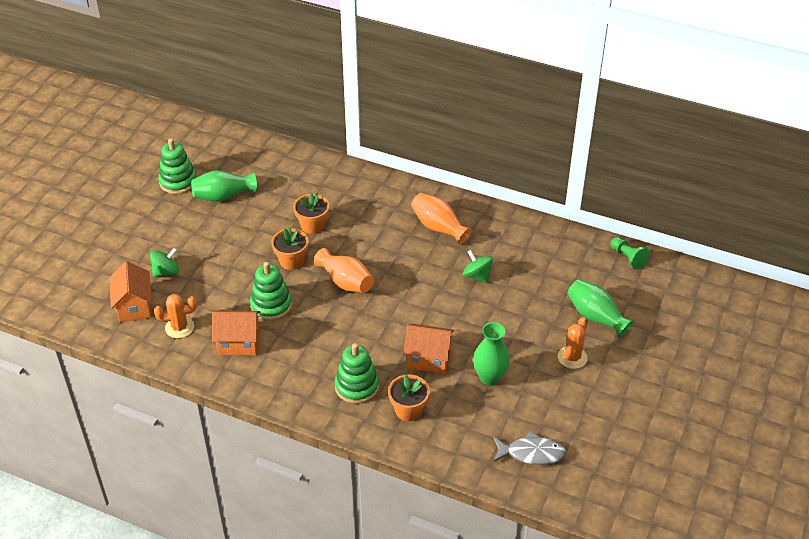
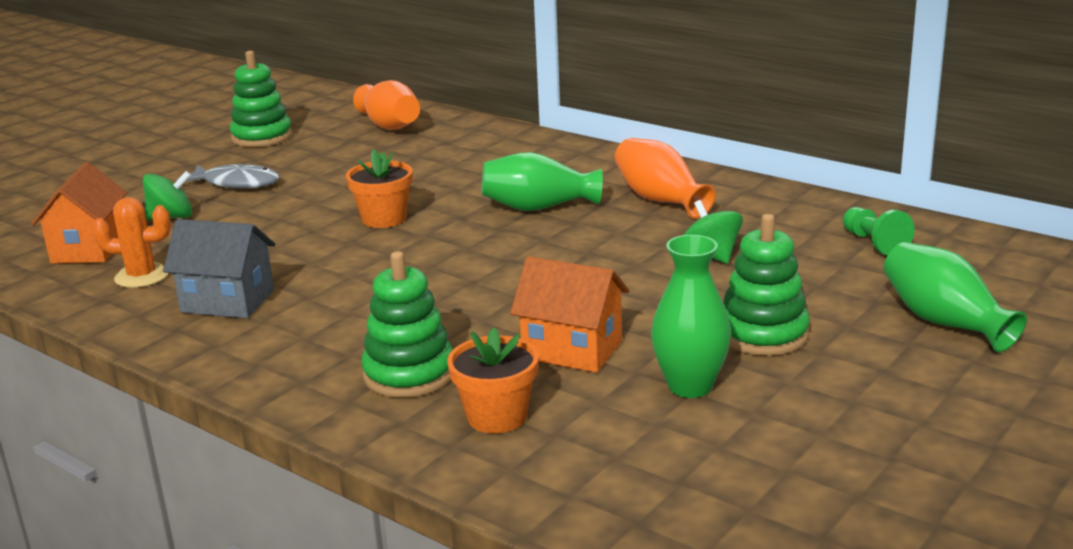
camera: 15 degrees right, 20 degrees down
green vase [191,170,257,202] -> green vase moved to [482,152,603,211]
orange house [212,311,260,356] -> grey house [163,219,275,318]
green stacking toy [250,262,292,321] -> green stacking toy moved to [724,214,810,356]
orange flower pot [293,193,329,234] -> none
orange vase [314,248,374,293] -> orange vase moved to [353,80,420,130]
grey fish [494,432,566,465] -> grey fish moved to [176,164,280,189]
orange cactus [558,317,588,369] -> none
green pawn [611,237,649,269] -> green pawn moved to [843,207,914,256]

